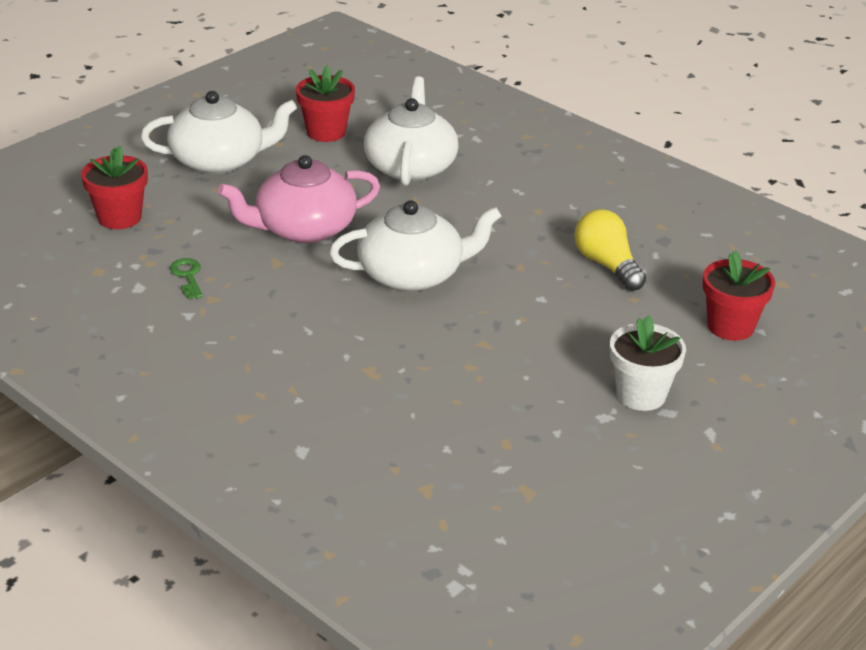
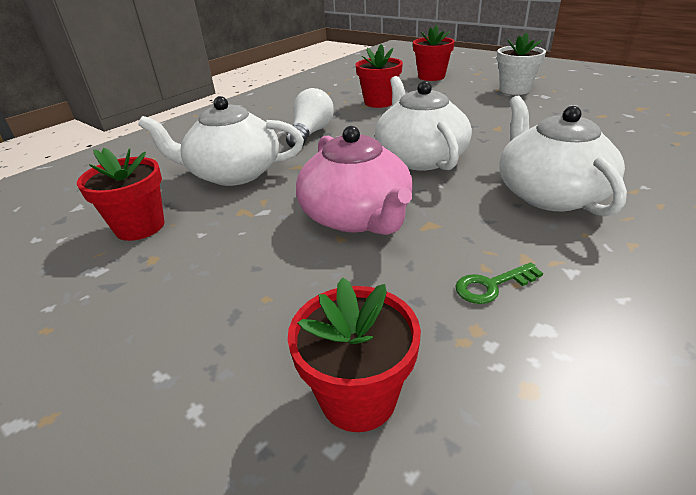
camera: 90 degrees left, 0 degrees up
white teapot [141,91,297,174] -> white teapot moved to [499,95,627,216]
yellow light bulb [574,209,646,291] -> red flower pot [356,44,403,108]
none -> white light bulb [286,88,334,148]

